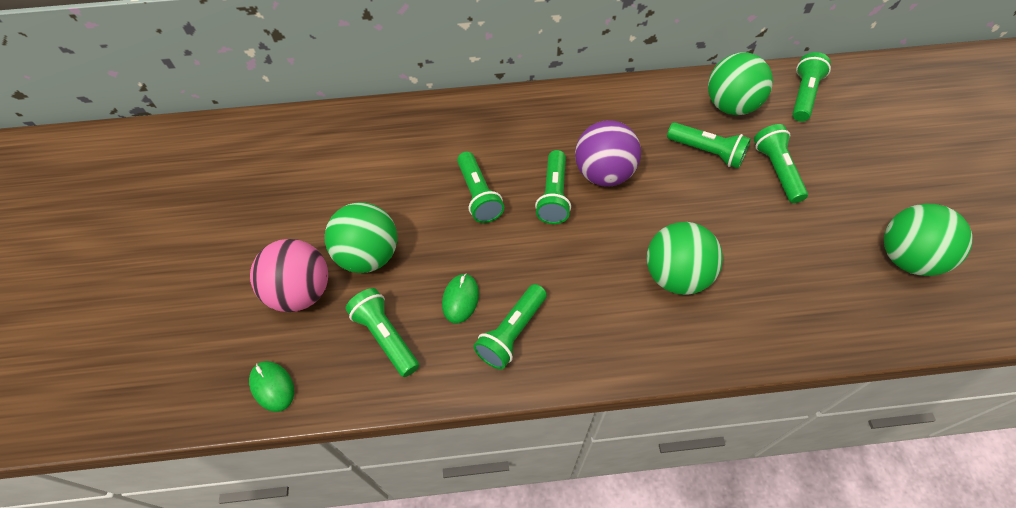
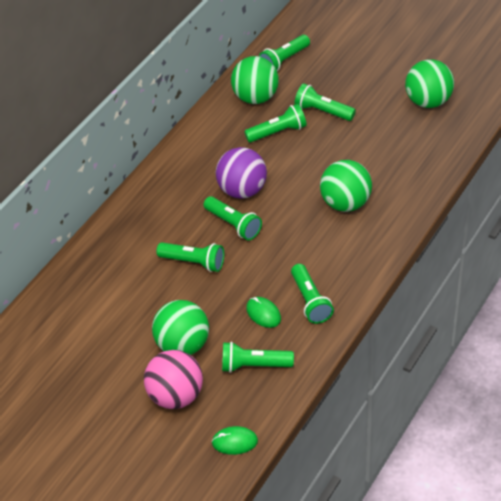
camera: 50 degrees left, 10 degrees down
green flashlight [792,52,831,122] -> green flashlight turned 105 degrees counterclockwise [259,35,310,71]

